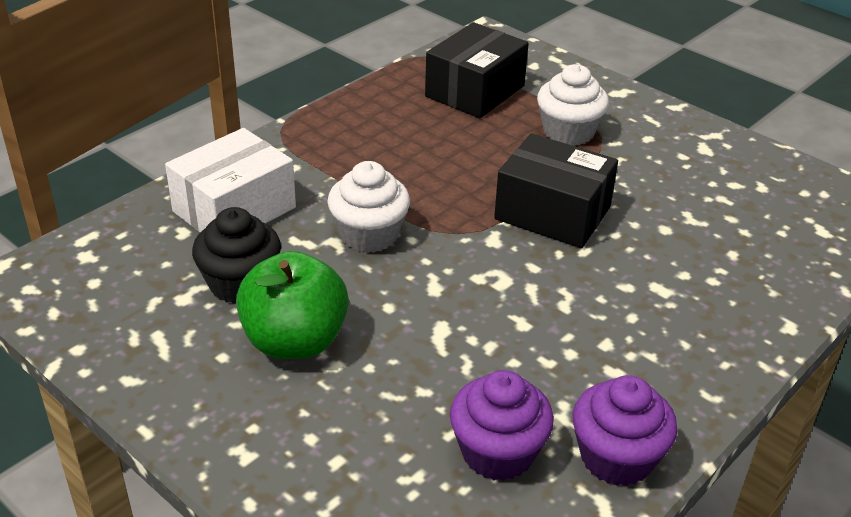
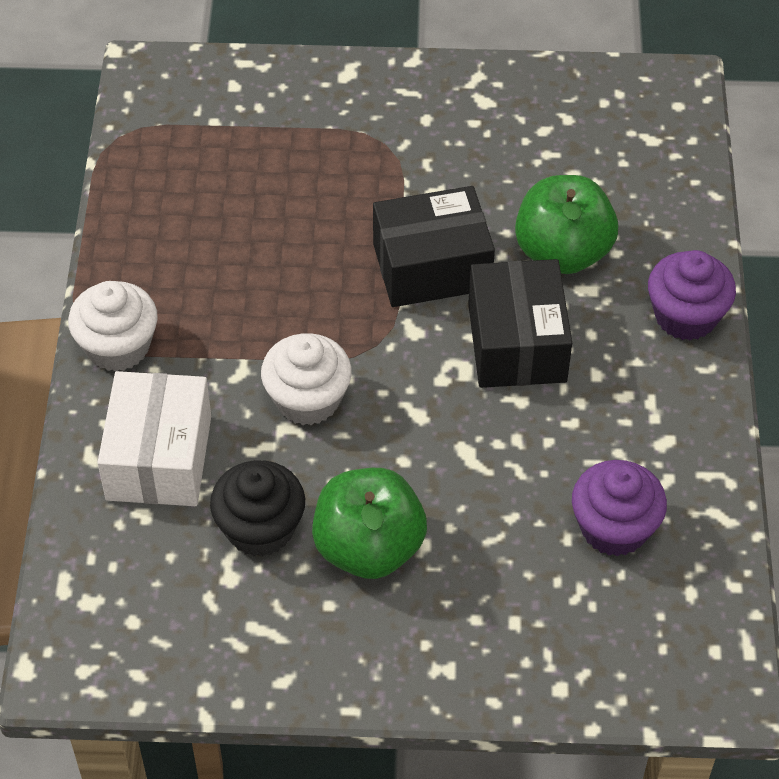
camera: 40 degrees left, 15 degrees up
black box [425,22,529,118] -> black box moved to [468,259,572,388]
white cupcake [537,64,609,146] -> white cupcake moved to [68,281,158,372]
purple cupcake [573,375,677,486] -> purple cupcake moved to [648,250,736,341]
none -> green apple [515,175,618,274]

